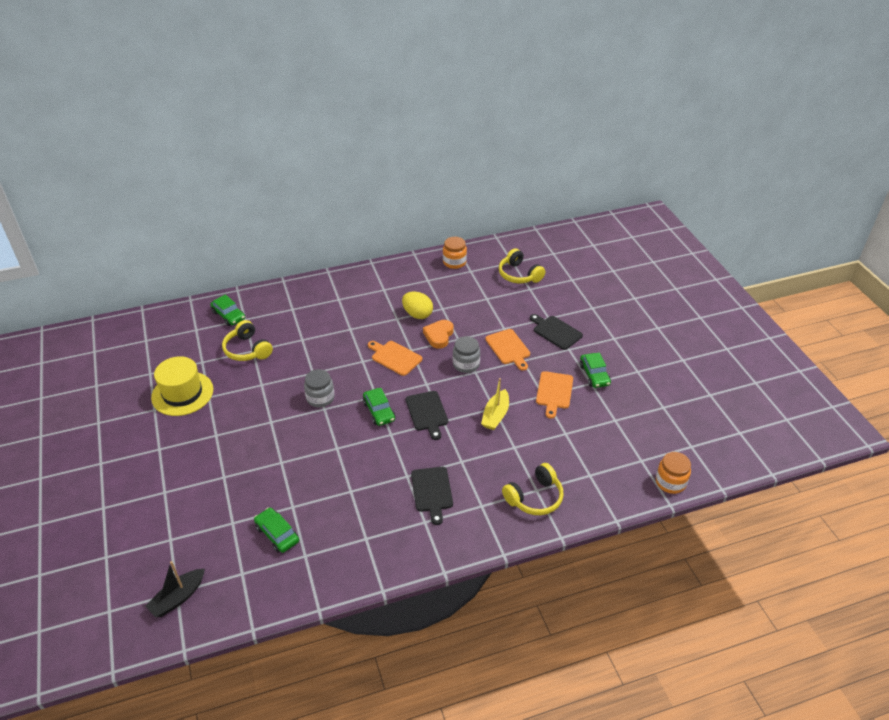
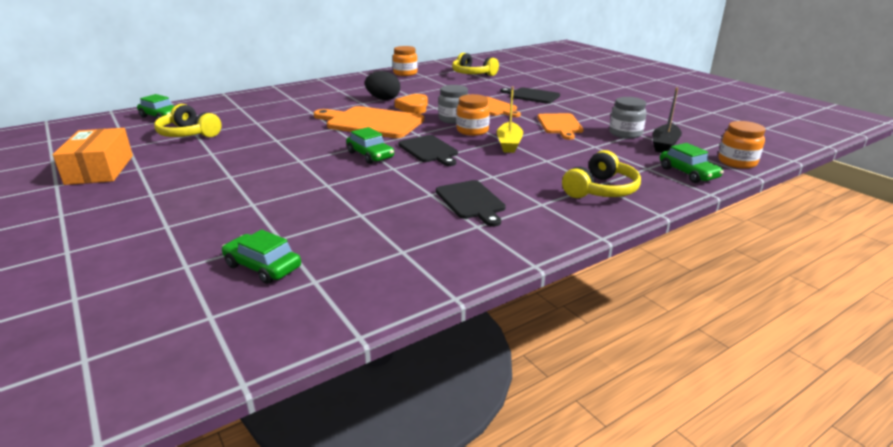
camera: 15 degrees left, 15 degrees down
black boat [145,561,205,617] -> black boat moved to [653,87,682,153]
yellow hat [151,356,213,416] -> orange box [53,128,133,185]
grey jar [304,369,334,407] -> grey jar moved to [609,97,647,139]
orange cutting board [368,341,422,376] -> orange cutting board [314,106,424,138], size x1.66
yellow egg [402,291,433,319] -> black egg [365,71,400,100]
green car [580,353,611,388] -> green car moved to [660,143,724,183]
none -> orange jar [456,94,490,136]

